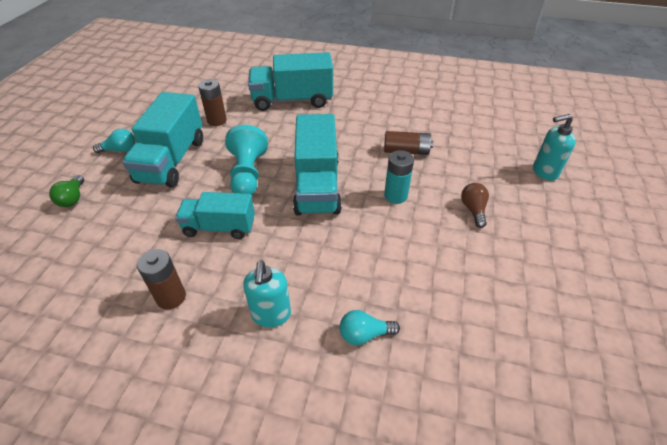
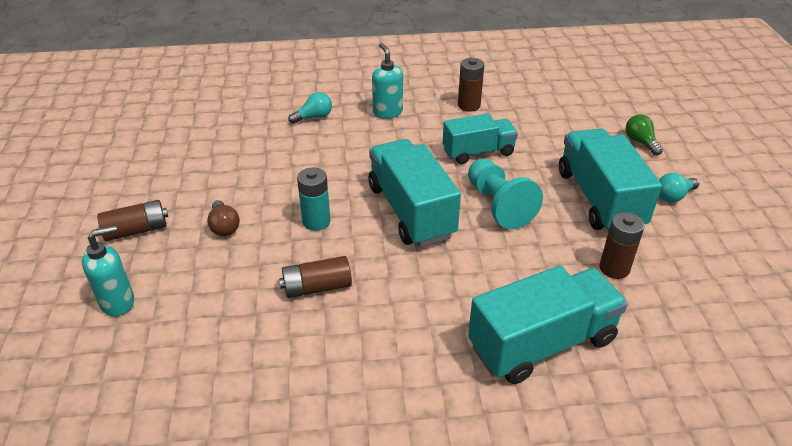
camera: 160 degrees right, 5 degrees down
none -> brown battery [97,200,168,241]

